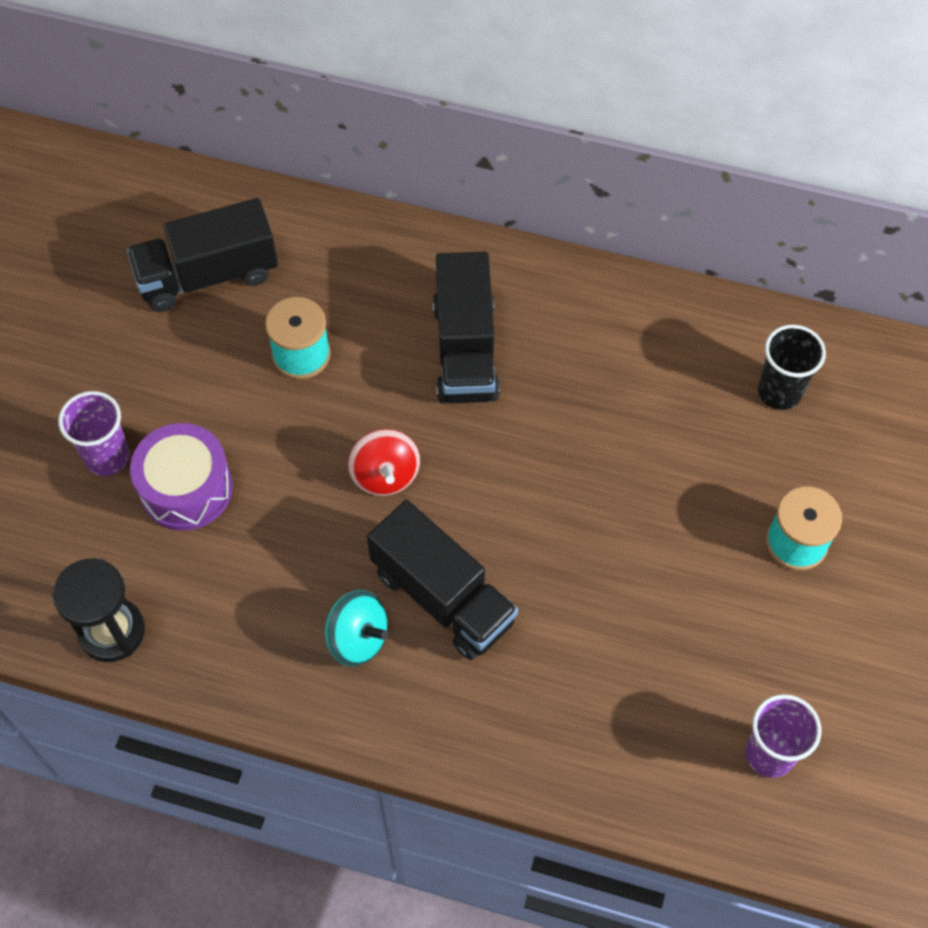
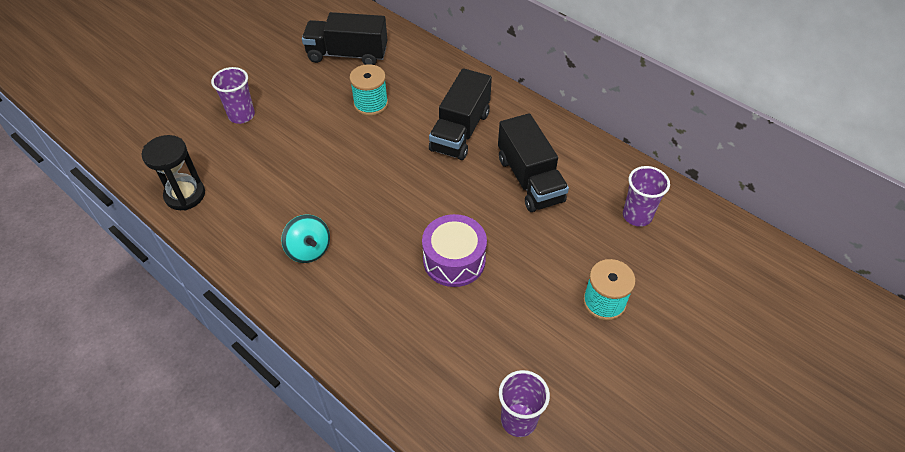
camera: 25 degrees right, 10 degrees down
purple drum [130,423,233,530] -> purple drum moved to [422,214,487,287]
red spinning top [348,429,420,496] -> none
black truck [367,500,518,660] -> black truck moved to [498,113,569,212]
black cup [758,325,826,410] -> purple cup [623,166,670,227]

